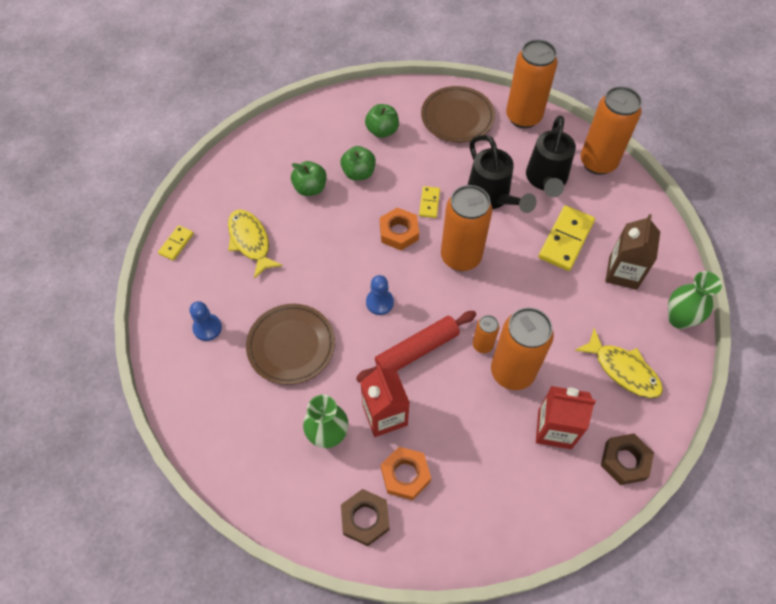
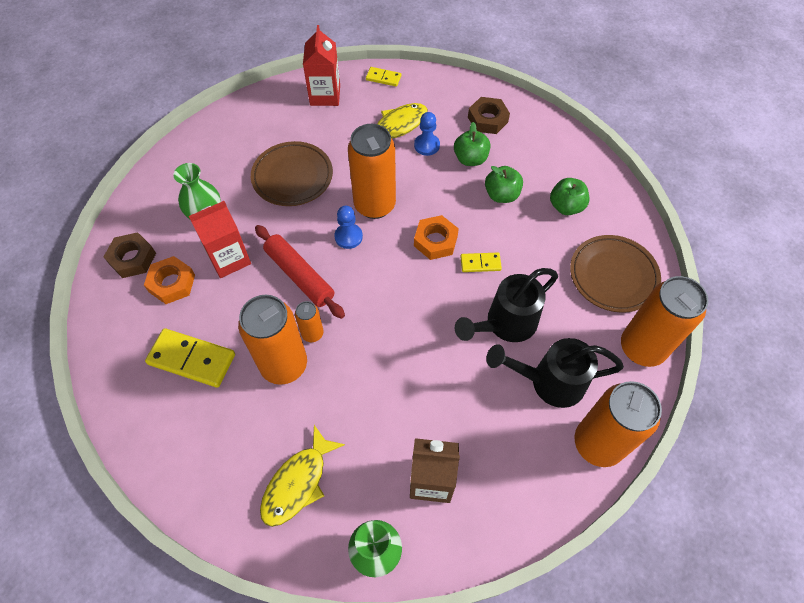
camera: 80 degrees right, 0 degrees up
blue pawn [190,301,222,341] -> blue pawn moved to [414,112,440,156]
orange can [441,185,492,271] -> orange can moved to [348,124,396,219]
red carton [536,386,596,449] -> red carton moved to [303,25,340,106]
yellow domino [538,206,595,271] -> yellow domino moved to [145,328,235,388]
brown nut [601,434,654,485] -> brown nut moved to [468,97,510,134]

